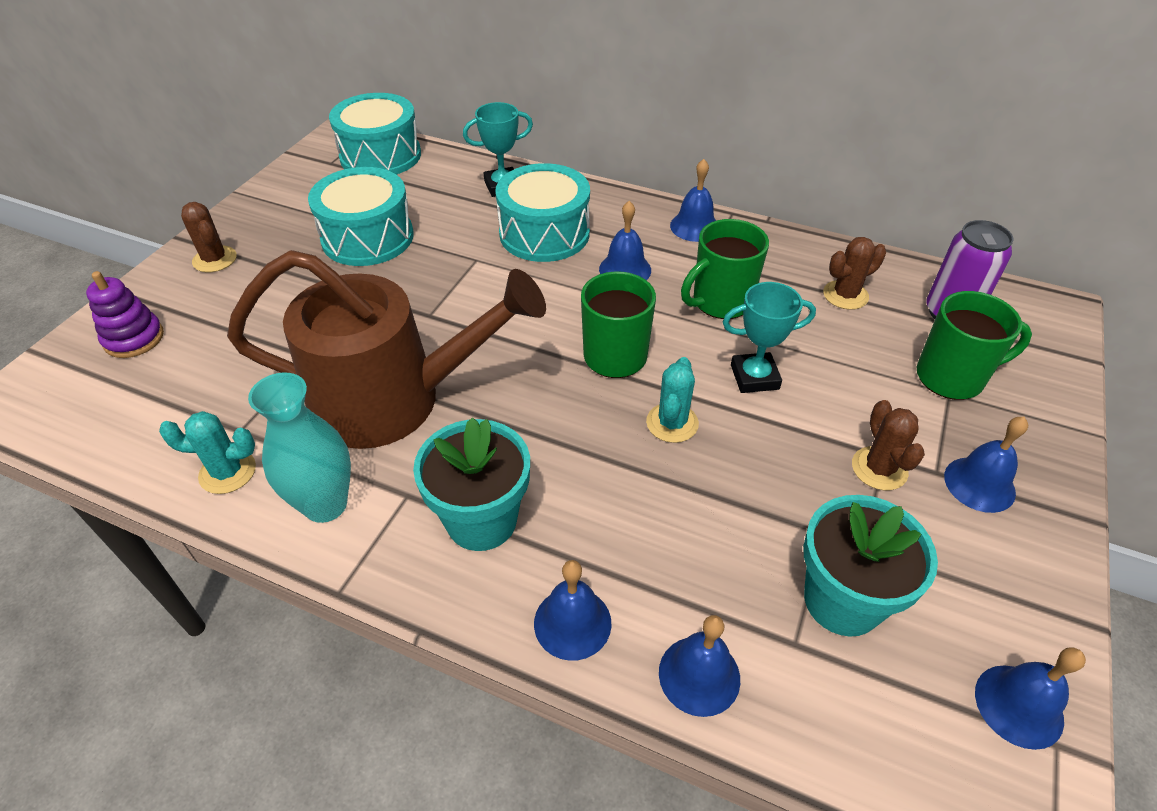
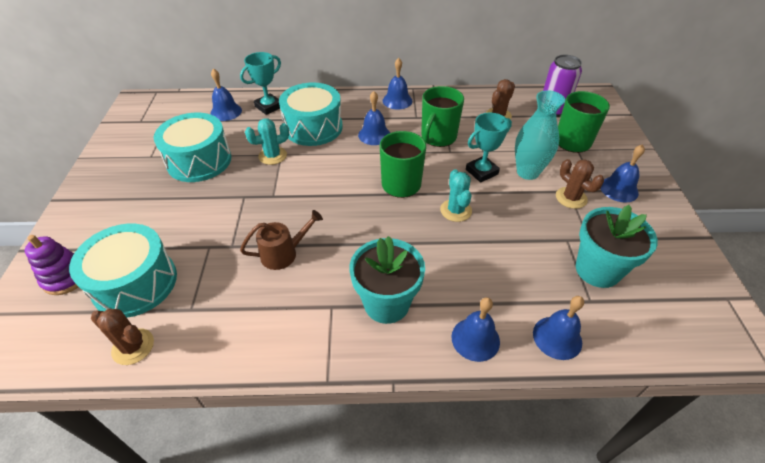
camera: 25 degrees left, 0 degrees up
turquoise cactus [159,411,256,494] -> turquoise cactus moved to [245,118,289,165]
brown cactus [181,202,236,272] -> brown cactus moved to [91,309,154,365]
brown watering can [227,250,546,449] -> brown watering can [240,210,323,270], size x0.42
turquoise vase [248,373,351,523] -> turquoise vase moved to [515,90,565,180]
turquoise drum [329,93,421,175] -> turquoise drum moved to [69,224,177,318]
blue bell [975,647,1086,750] -> blue bell moved to [210,68,242,121]

